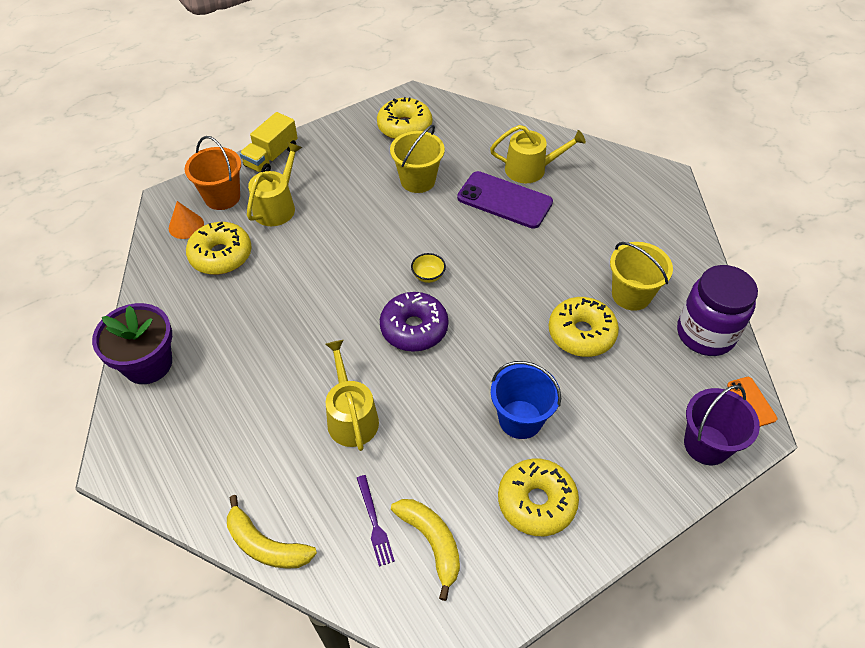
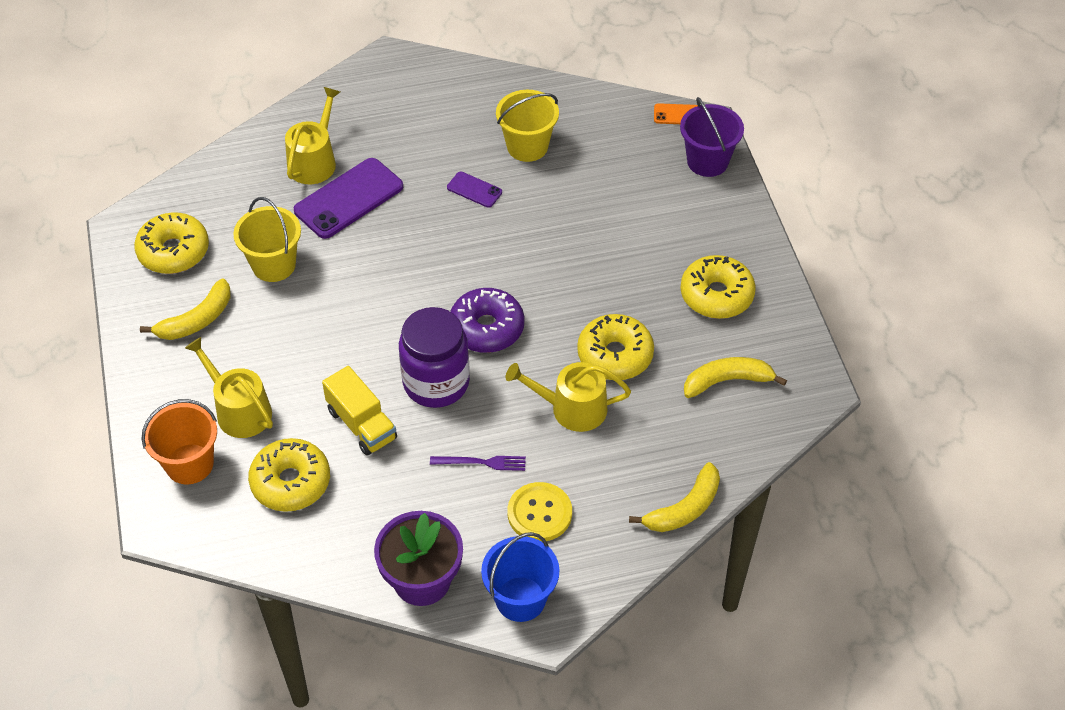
camera: 70 degrees left, 0 degrees up
orange cone [169,201,204,239] -> none
yellow truck [240,112,298,173] -> yellow truck moved to [322,366,397,456]
purple fork [357,475,395,566] -> purple fork moved to [430,456,526,471]
yellow bowl [411,253,446,283] -> none
blue bucket [491,361,561,439] -> blue bucket moved to [481,532,559,622]
yellow donut [549,297,619,357] -> yellow donut moved to [577,314,654,380]
purple jar [677,265,758,356] -> purple jar moved to [399,307,470,408]
none -> yellow banana [140,279,231,340]
none -> purple phone [447,172,502,208]
none -> yellow button [508,482,572,542]

